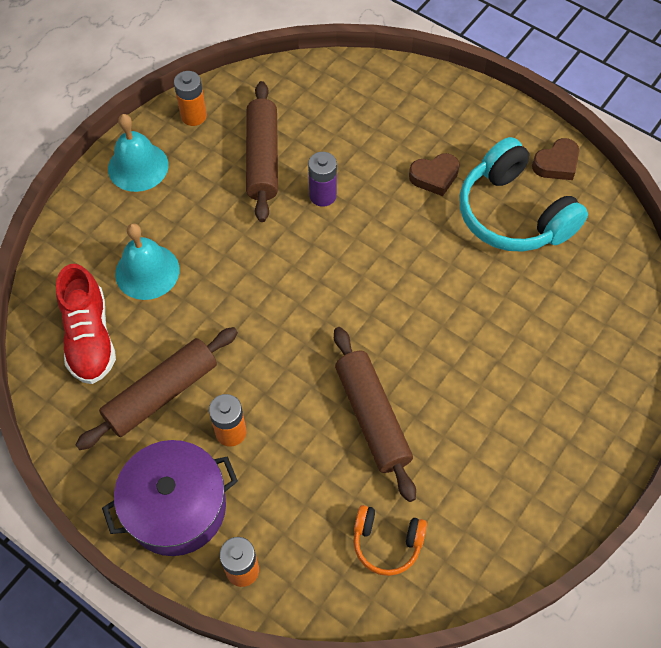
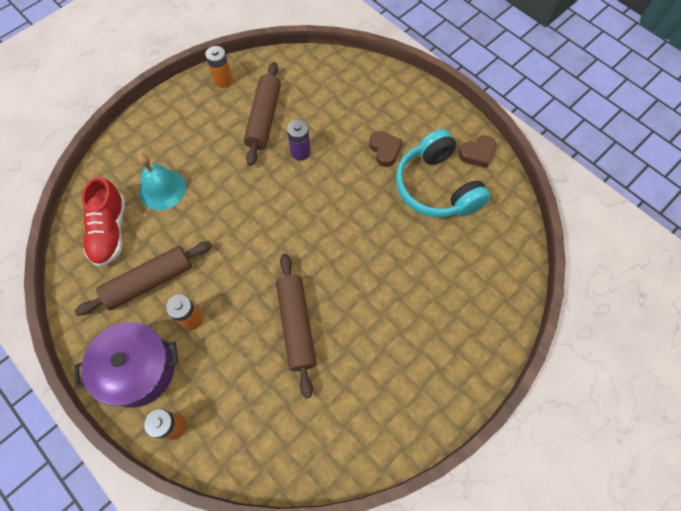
camera: 10 degrees right, 5 degrees up
turquoise bell [108,114,169,192] -> none
orange headphones [354,505,427,576] -> none
brown heart [409,153,460,196] -> brown heart turned 105 degrees counterclockwise [369,131,402,167]

